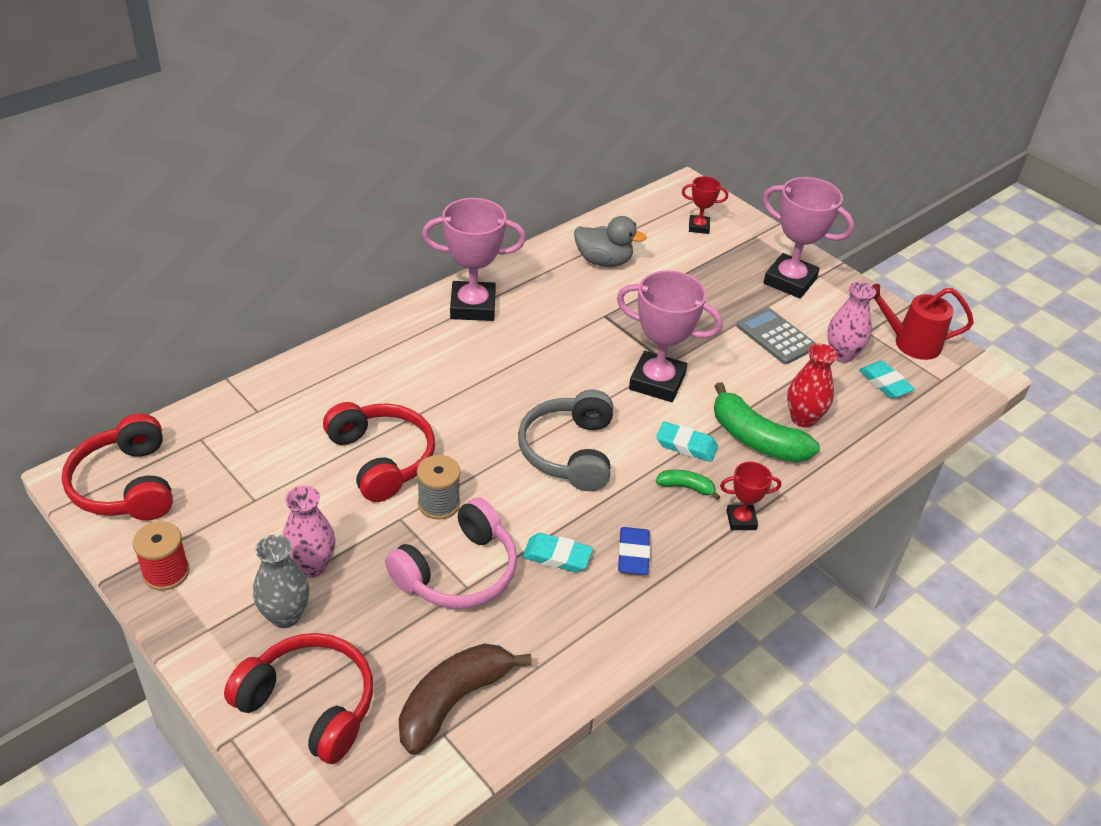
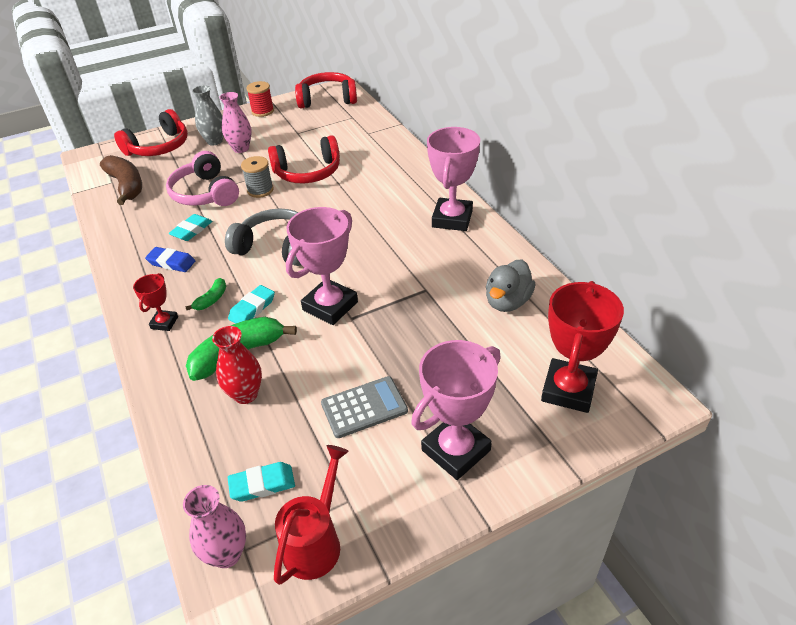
camera: 110 degrees right, 0 degrees up
red trophy [682,176,728,234] -> red trophy [541,281,624,413], size x1.95
pink vase [827,282,876,363] -> pink vase moved to [183,485,246,568]

